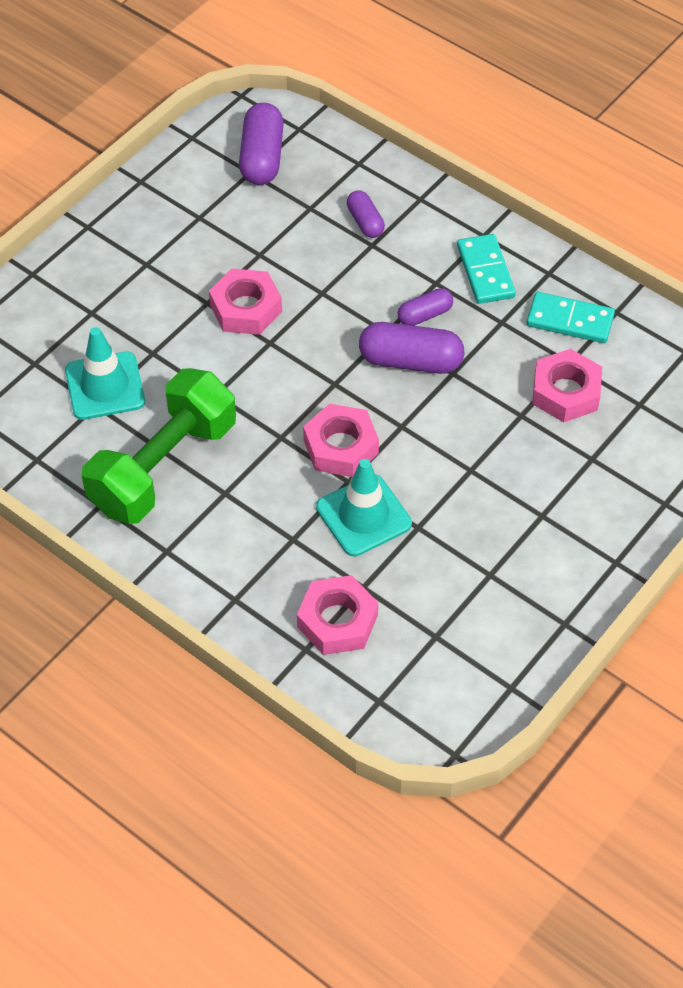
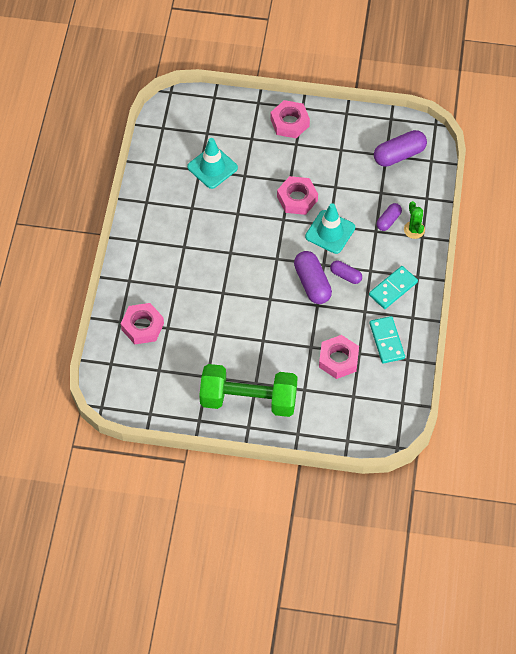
camera: 60 degrees right, 5 degrees up
green dumbbell [82,368,236,524] -> green dumbbell moved to [199,364,298,417]
pink nut [303,404,379,477] -> pink nut moved to [271,100,310,138]
turquoise traffic cone [316,459,412,556] -> turquoise traffic cone moved to [305,203,355,254]
none -> green cactus [404,201,425,239]

